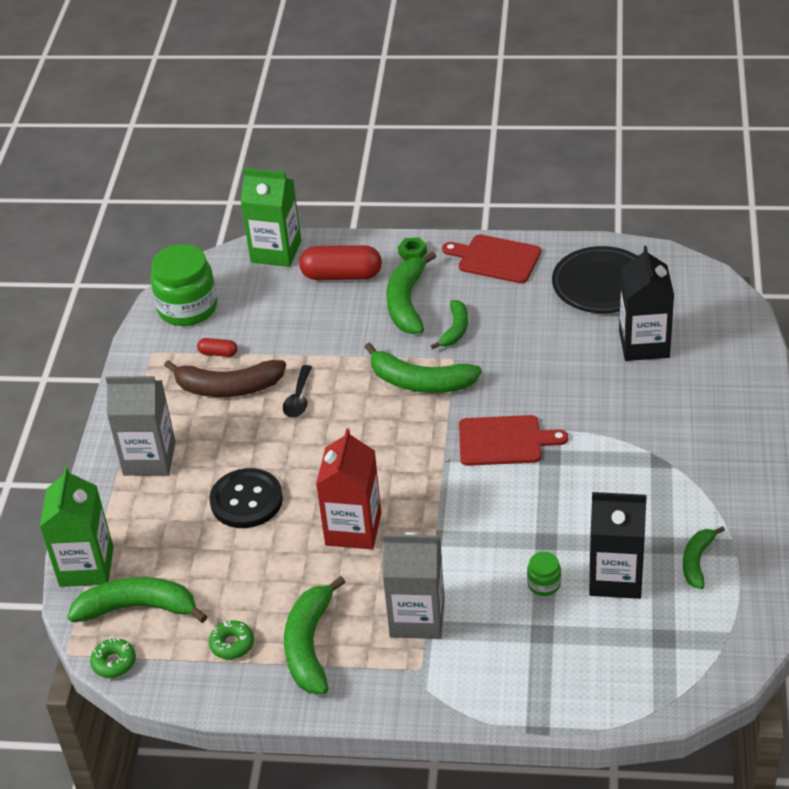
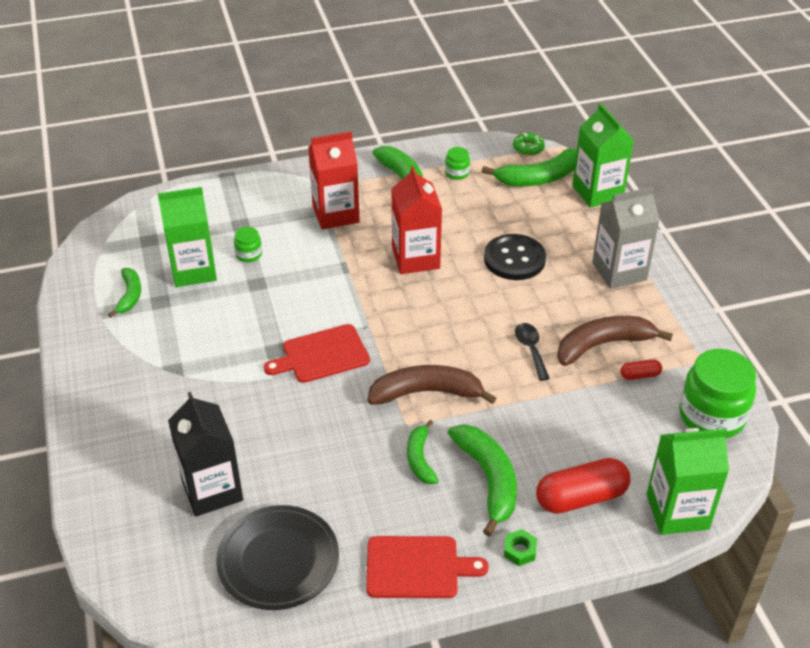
camera: 155 degrees right, 0 degrees up
green donut [209,620,254,660] -> green jar [445,147,470,180]
green banana [365,342,482,393] -> brown banana [367,365,496,405]
grey carton [383,532,445,639] -> red carton [308,132,360,230]
black carton [589,492,647,599] -> green carton [158,187,217,287]

